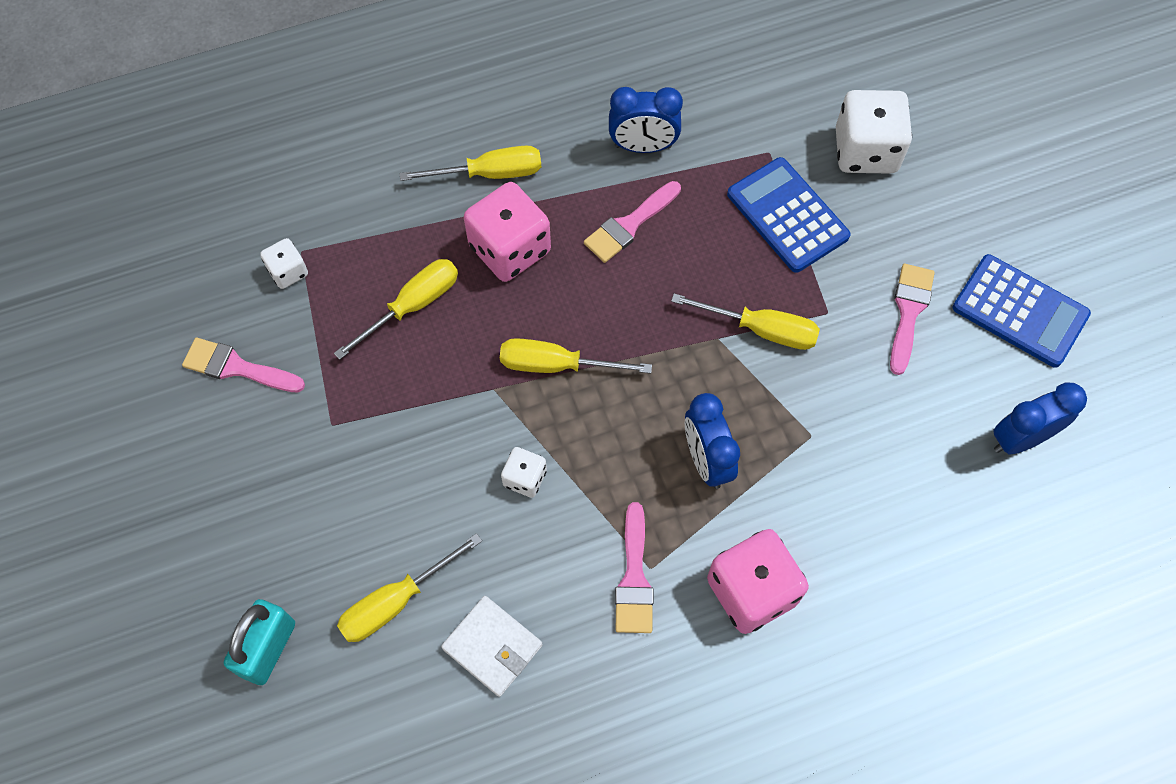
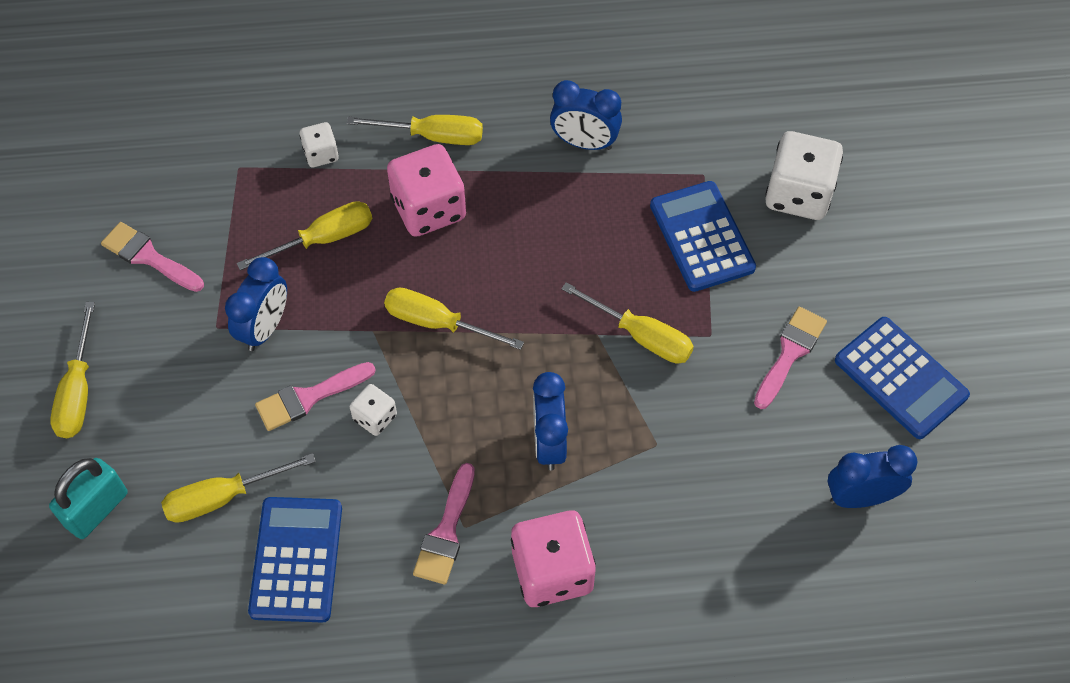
camera: 15 degrees right, 5 degrees down
white dice [260,238,308,289] -> white dice moved to [300,122,339,167]
white wallet [441,596,542,697] -> blue calculator [248,497,342,623]
pink brush [584,181,681,263] -> pink brush moved to [255,362,375,431]
none -> yellow screwdriver [50,302,95,438]
none -> blue clock [225,257,287,351]

